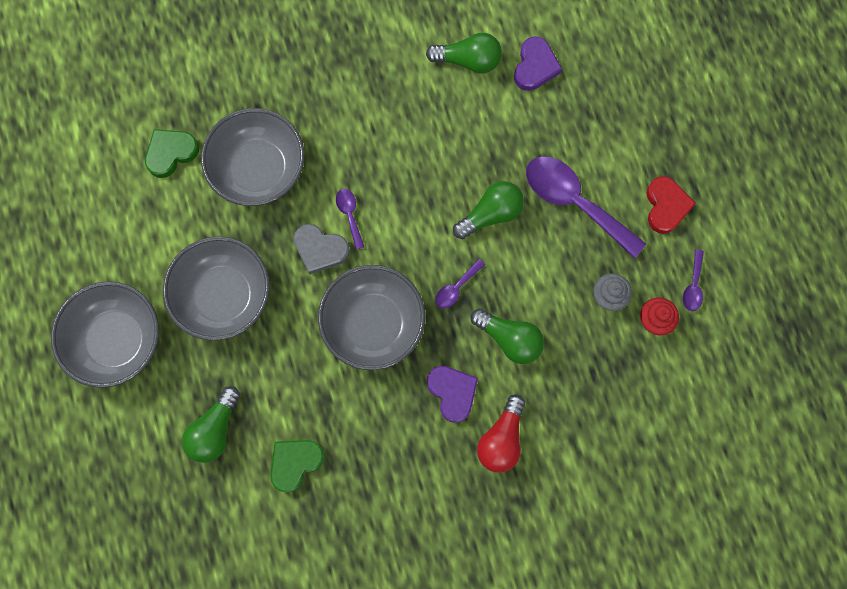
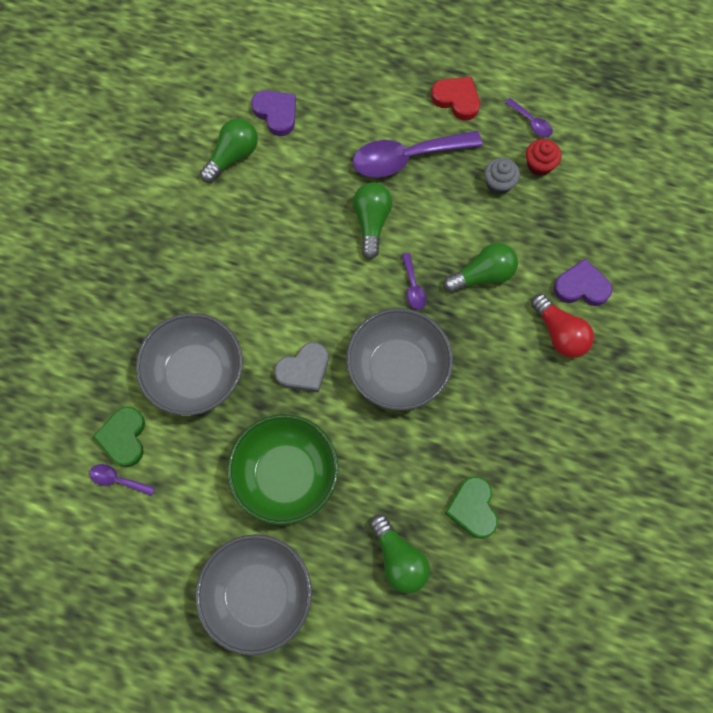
camera: 55 degrees left, 5 degrees down
grey bowl [163,236,270,341] -> green bowl [227,414,339,525]
purple spoon [336,189,364,250] -> purple spoon moved to [89,464,155,496]
purple heart [427,366,478,423] -> purple heart moved to [554,259,612,306]

